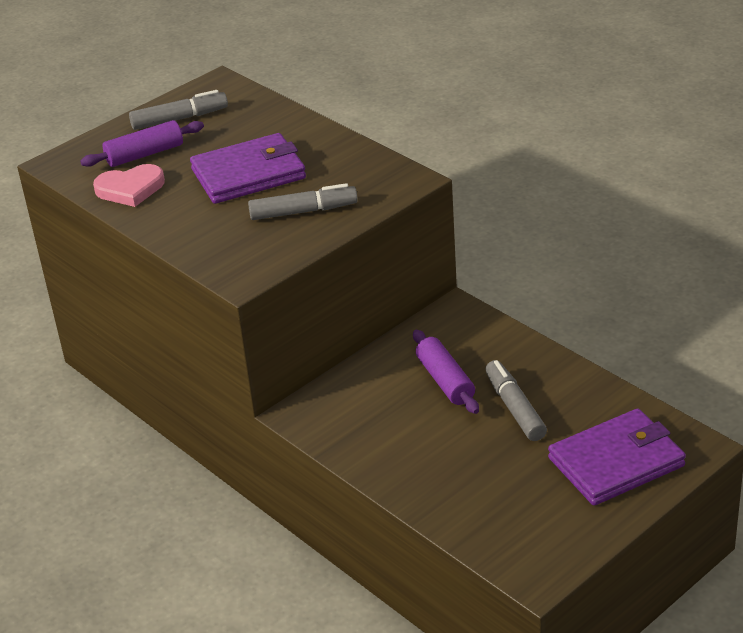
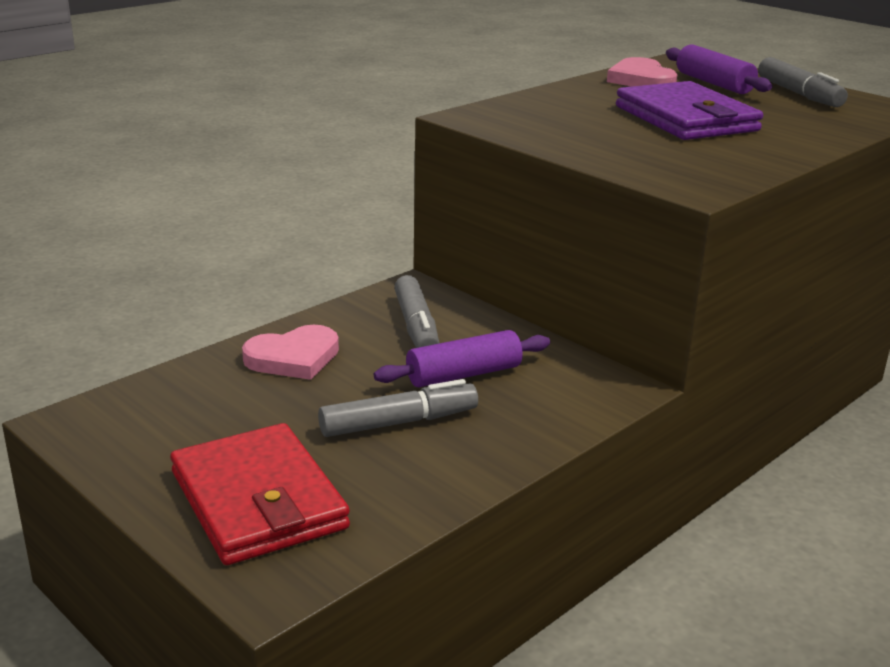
camera: 85 degrees right, 10 degrees down
grey marker [248,183,358,220] -> grey marker moved to [394,275,439,348]
purple wallet [548,408,686,506] -> red wallet [170,423,350,565]
none -> pink heart [242,325,339,380]

